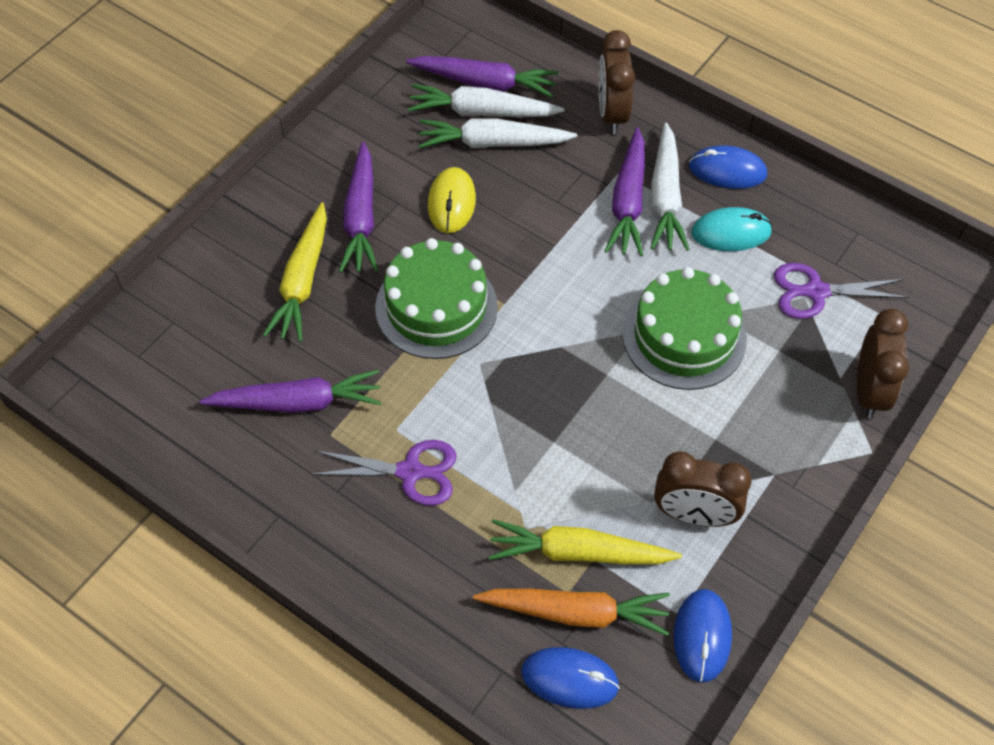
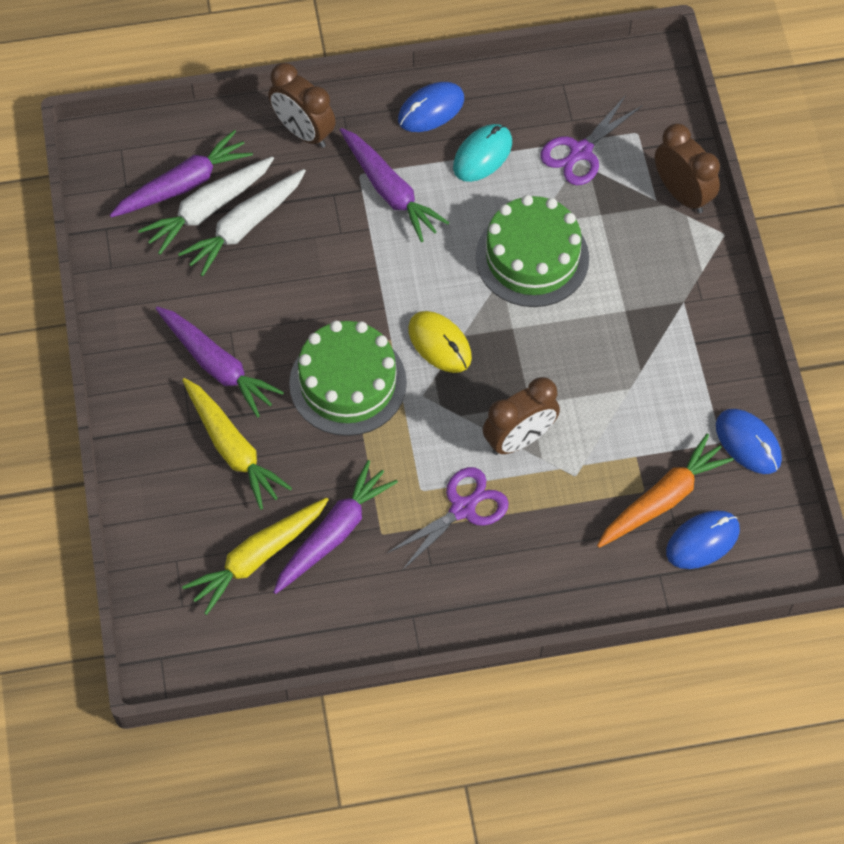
camera: 45 degrees left, 5 degrees up
yellow mouse [428,167,476,233] -> yellow mouse moved to [408,311,472,373]
yellow carrot [489,519,682,564] -> yellow carrot moved to [182,497,329,615]
white carrot [651,123,690,251] -> none
brown clock [654,451,752,527] -> brown clock moved to [483,377,560,455]

